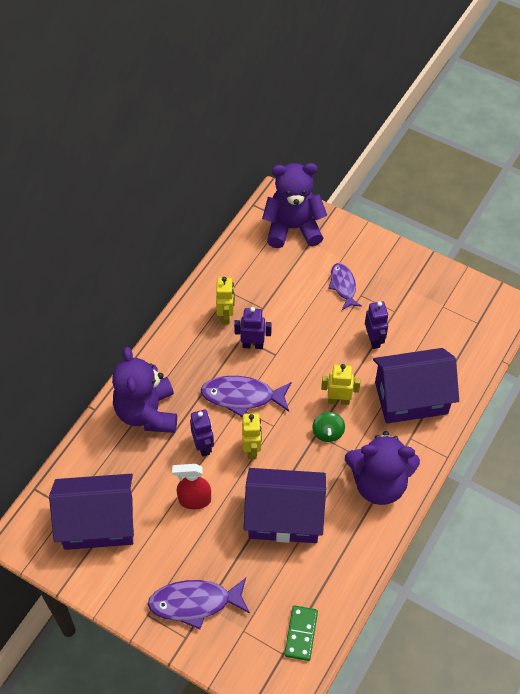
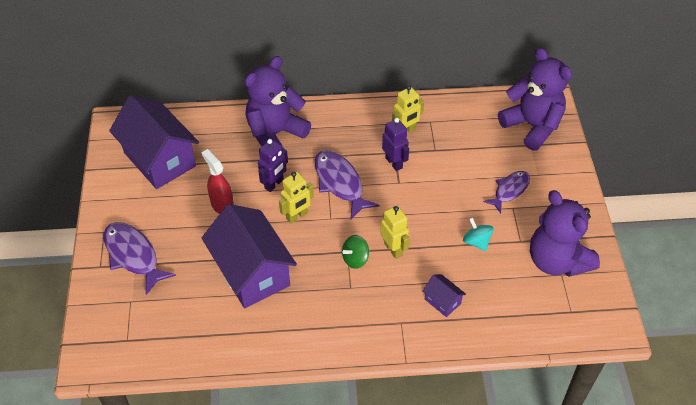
camera: 55 degrees right, 5 degrees down
green domino [284,605,318,661] -> none
purple teddy bear [345,431,420,505] -> purple teddy bear moved to [530,190,600,277]
purple robot [365,301,388,349] -> turquoise spinning top [463,218,494,251]
purple house [373,348,459,424] -> purple house [422,274,466,317], size x0.43

